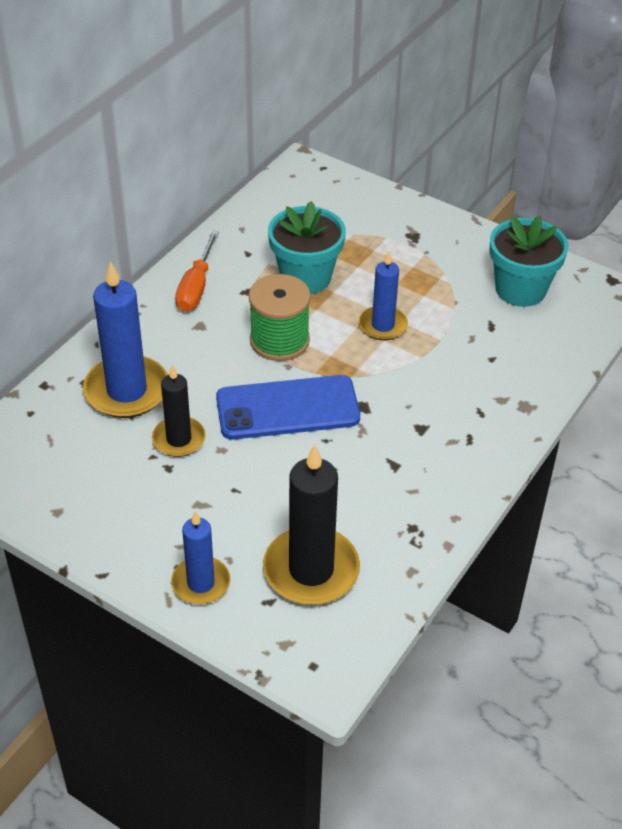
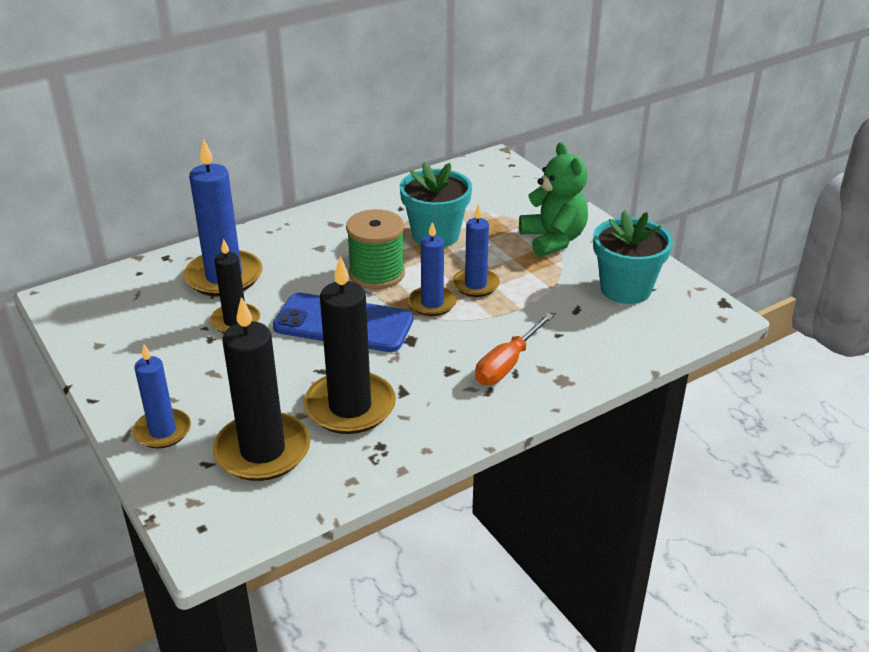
camera: 25 degrees right, 10 degrees down
orange screwdriver [175,231,219,312] -> orange screwdriver moved to [475,313,554,385]
none -> black candle [304,256,396,434]
none -> blue candle [408,222,457,316]
none -> green teddy bear [519,142,588,257]

